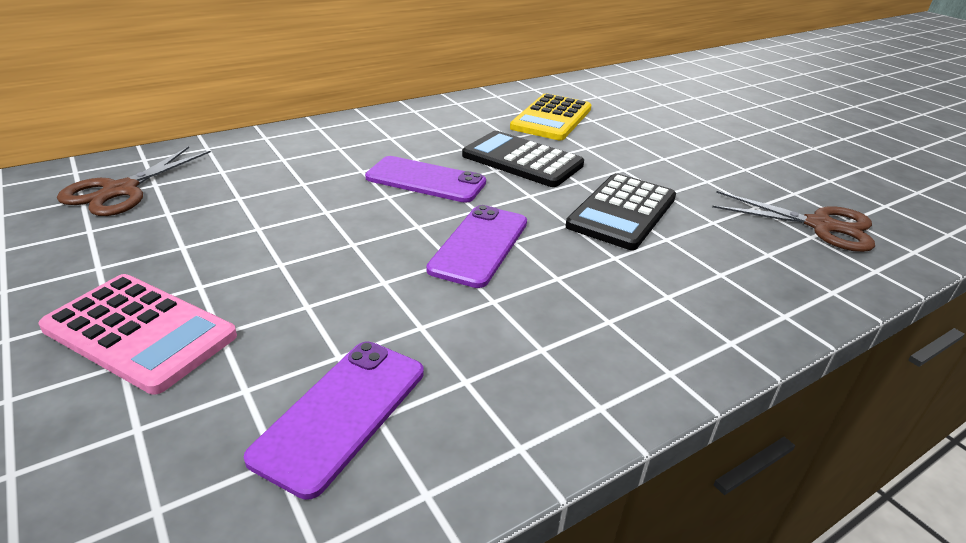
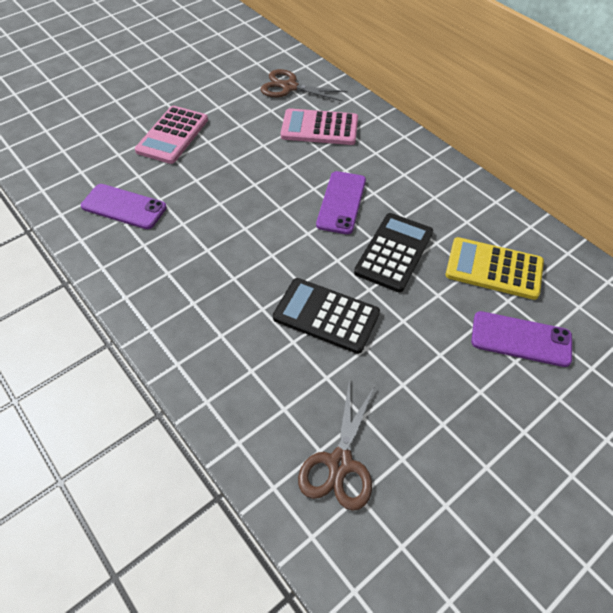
camera: 85 degrees right, 20 degrees up
purple phone [426,205,527,288] -> purple phone moved to [471,311,572,367]
none -> pink calculator [281,108,358,145]

